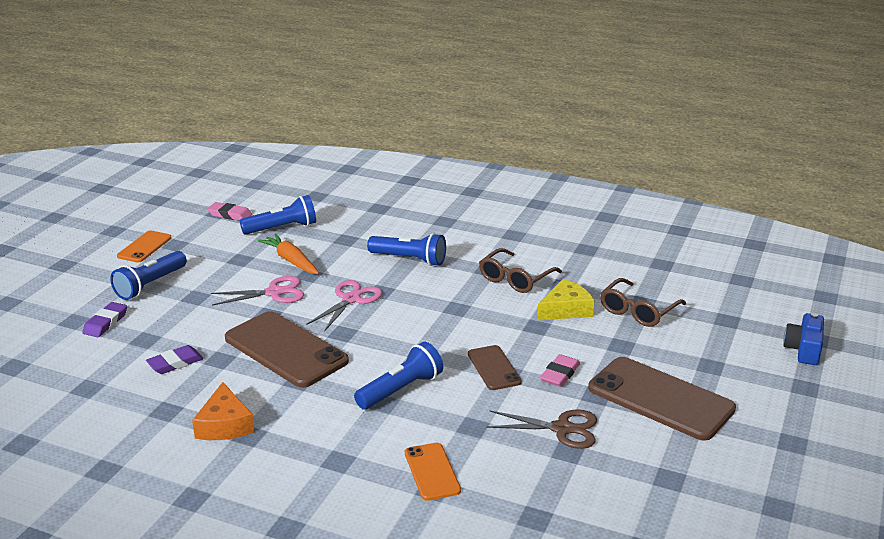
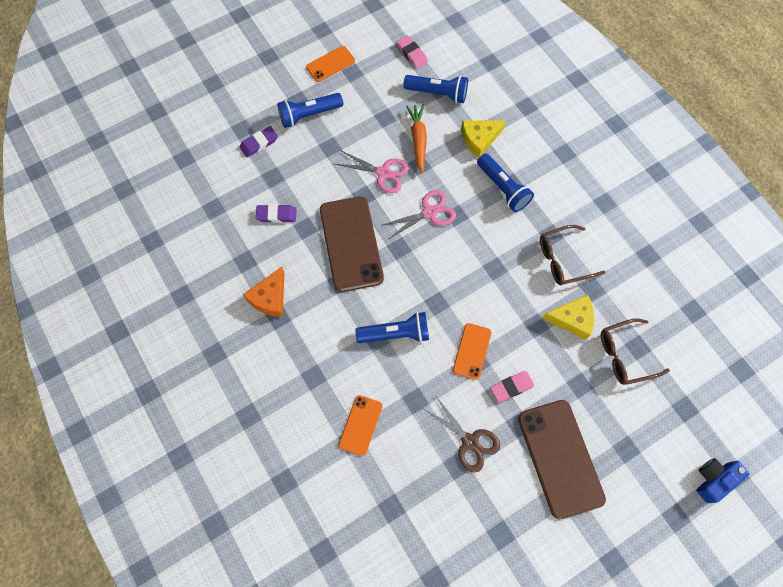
camera: 35 degrees right, 40 degrees up
brown phone [468,345,522,390] -> orange phone [453,323,491,380]
none -> yellow cheese [461,120,506,158]

